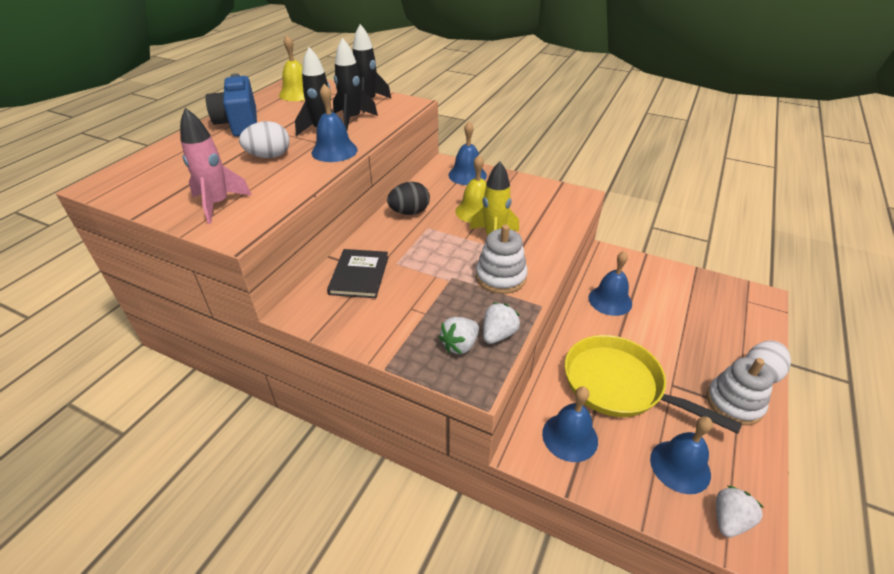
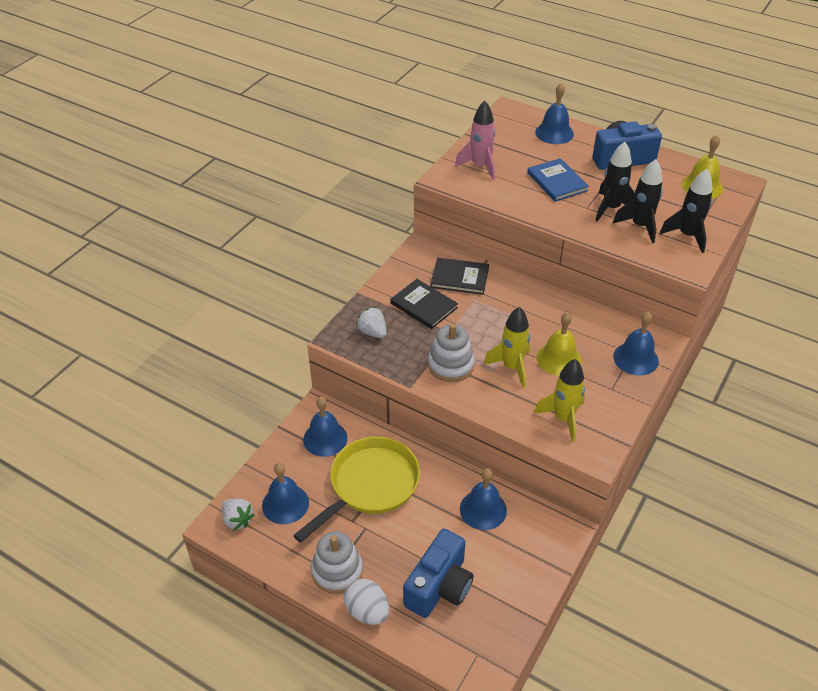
camera: 95 degrees right, 5 degrees up
white egg [239,121,290,158] -> blue book [527,158,589,202]
blue bell [312,84,357,162] -> blue bell moved to [535,83,574,144]
black egg [387,182,430,215] -> none
white strawberry [483,302,520,344] -> none
none -> black book [390,279,458,329]
none -> blue camera [403,529,474,618]
none -> yellow rocket [534,359,585,443]

